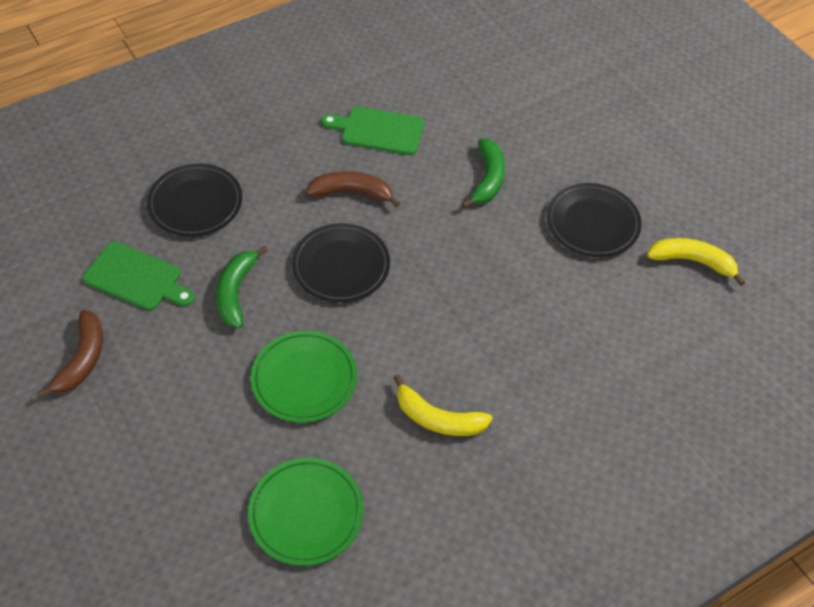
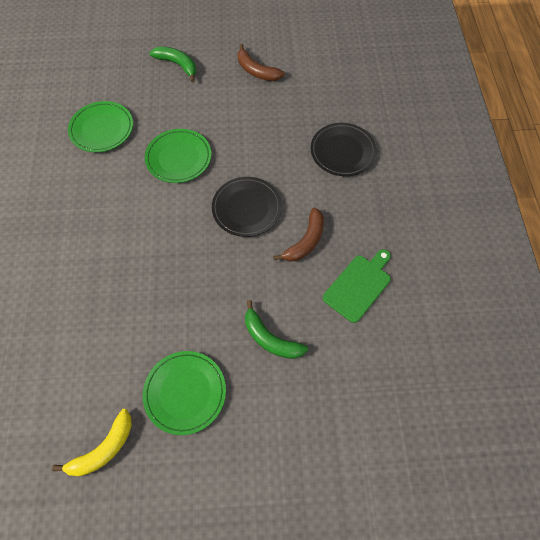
camera: 120 degrees right, 10 degrees up
green cutting board [83,242,195,310] -> none
green banana [216,246,268,328] -> green banana moved to [149,46,196,82]
yellow banana [393,374,493,436] -> none
black plate [547,183,642,257] -> green plate [143,351,226,435]

